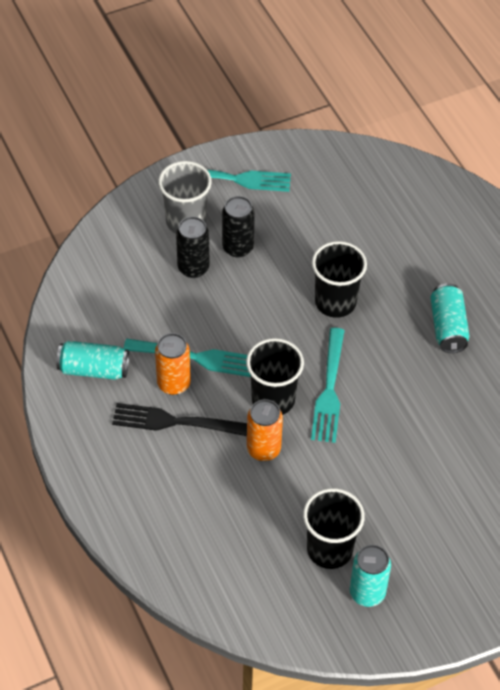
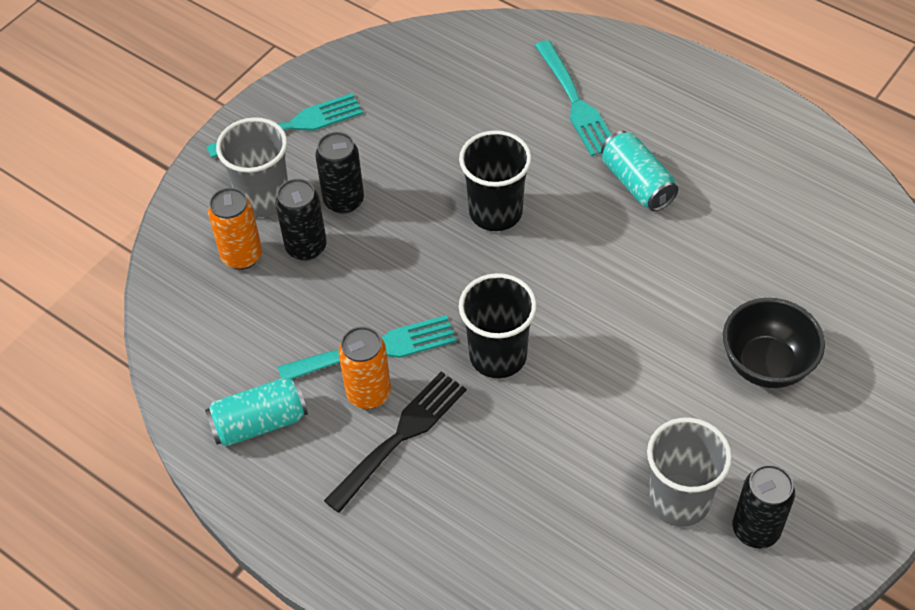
camera: 25 degrees left, 0 degrees up
black fork [112,403,247,436] -> black fork turned 150 degrees clockwise [324,371,466,513]
orange can [247,399,283,461] -> orange can moved to [208,188,262,270]
black cup [303,488,365,569] -> grey cup [647,417,732,527]
turquoise fork [311,328,345,443] -> turquoise fork moved to [535,40,611,157]
turquoise can [350,545,391,607] -> black can [733,465,795,548]
none -> black bowl [723,298,825,388]

